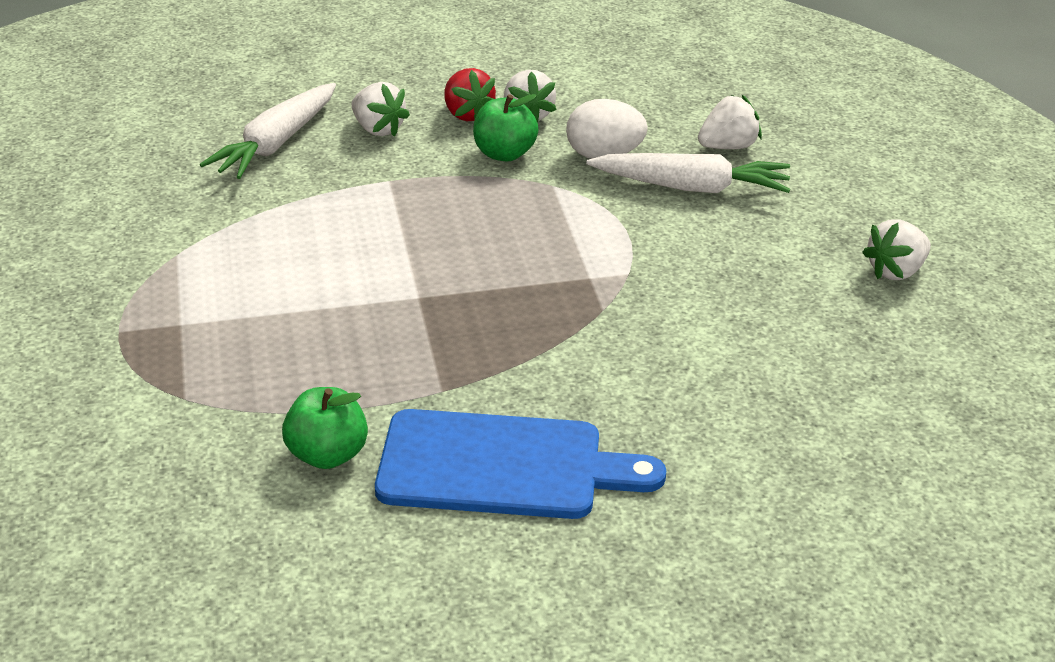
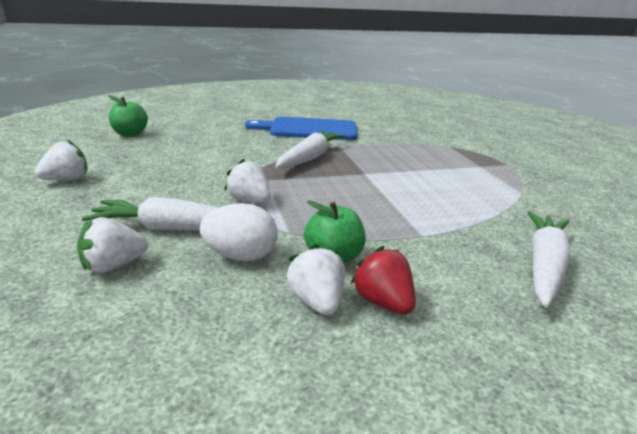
camera: 175 degrees right, 10 degrees down
green apple [282,387,368,469] -> green apple moved to [108,95,148,137]
white strawberry [352,82,410,137] -> white strawberry moved to [224,158,271,203]
none -> white carrot [275,130,346,168]

